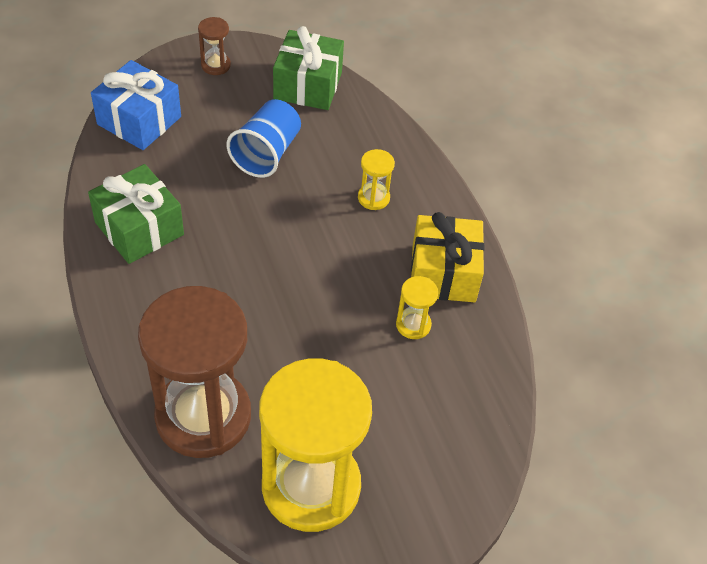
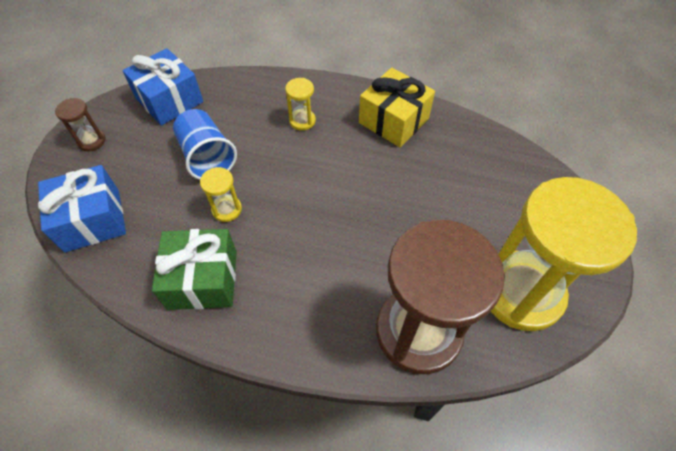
camera: 50 degrees left, 5 degrees up
green gift [273,26,344,110] -> blue gift [122,48,203,126]
yellow hourglass [396,276,438,339] -> yellow hourglass moved to [200,167,242,222]

